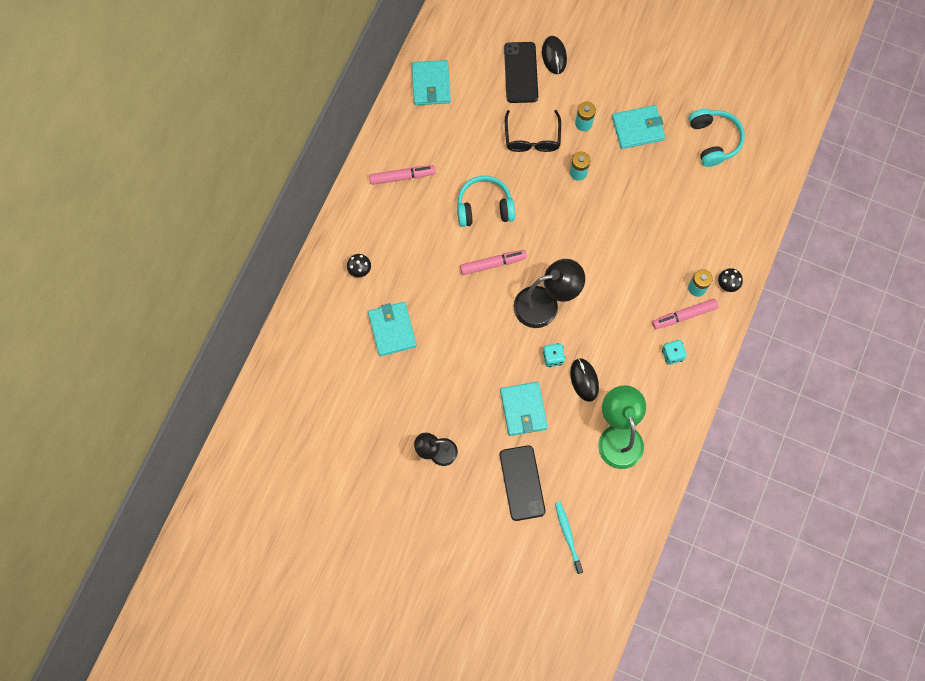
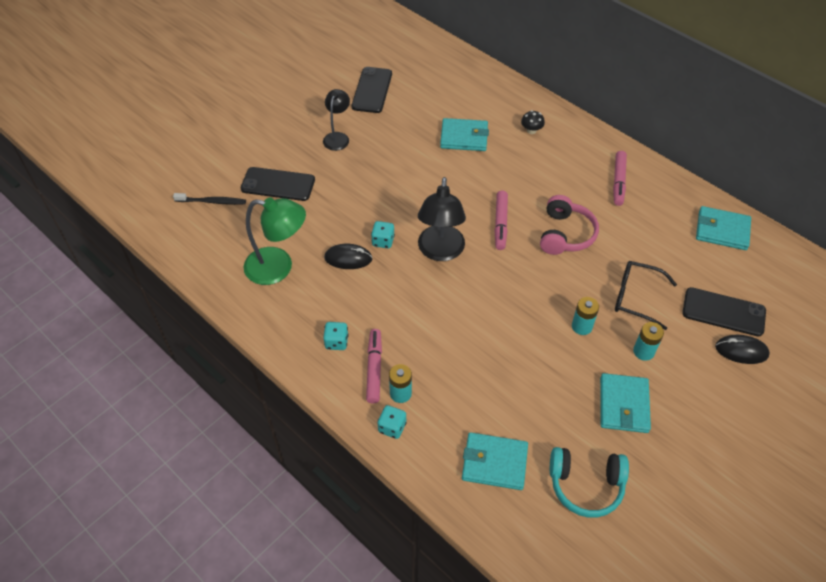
camera: 110 degrees right, 20 degrees down
turquoise headphones [457,176,515,227] -> pink headphones [540,195,599,255]
turquoise wallet [500,382,548,436] -> turquoise wallet moved to [462,432,528,490]
turquoise toothbrush [555,502,583,574] -> black toothbrush [173,193,246,205]
black mushroom [718,268,743,292] -> turquoise dice [378,405,407,439]
none -> black phone [352,67,392,113]

